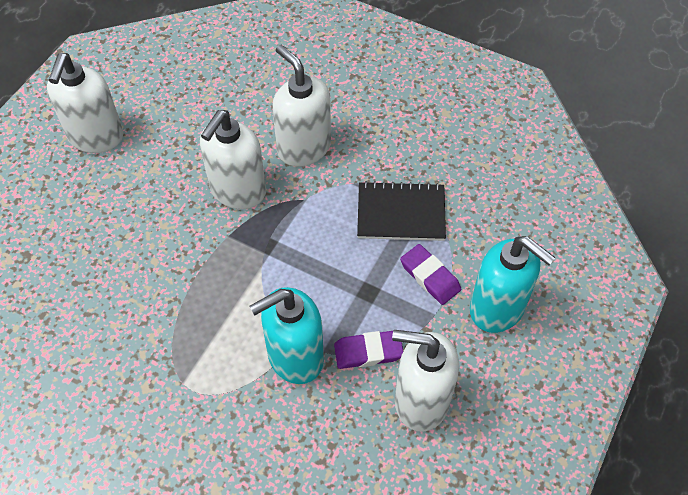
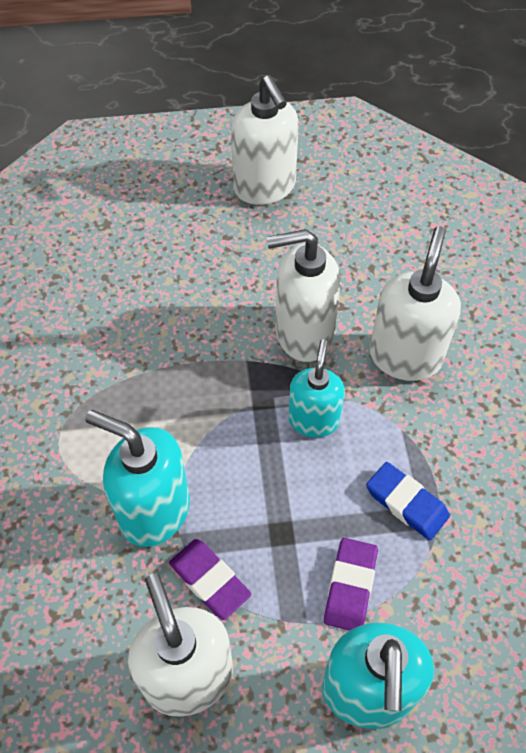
camera: 55 degrees right, 0 degrees up
white soap dispenser [47,53,123,153] -> white soap dispenser turned 90 degrees counterclockwise [231,75,299,205]
black notebook [357,181,446,241] -> blue eraser [366,462,450,540]
none -> turquoise soap dispenser [288,340,345,438]

